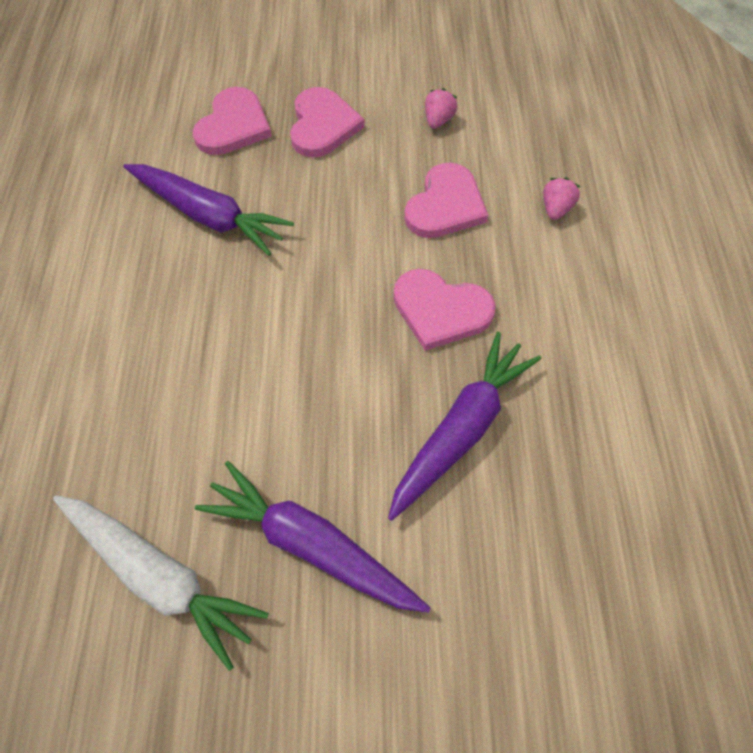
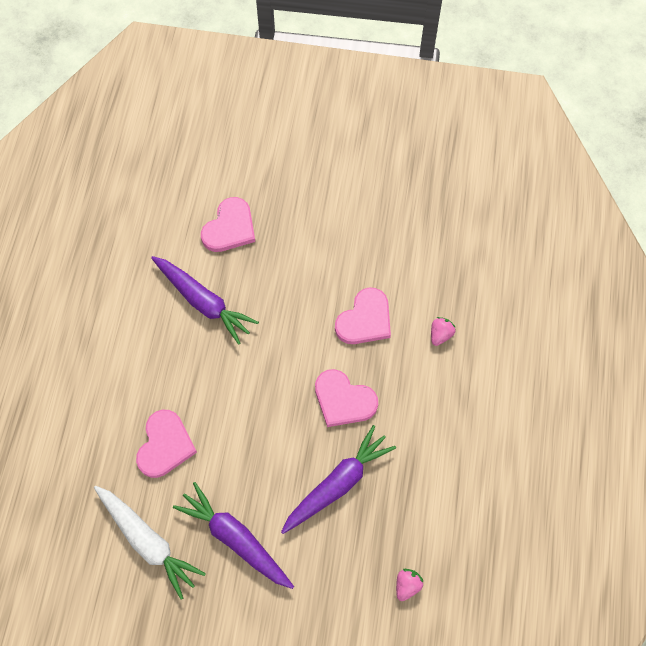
camera: 10 degrees right, 5 degrees up
pink heart [290,87,365,157] -> pink heart moved to [136,410,197,478]
pink strawberry [425,88,457,129] -> pink strawberry moved to [396,569,423,601]

